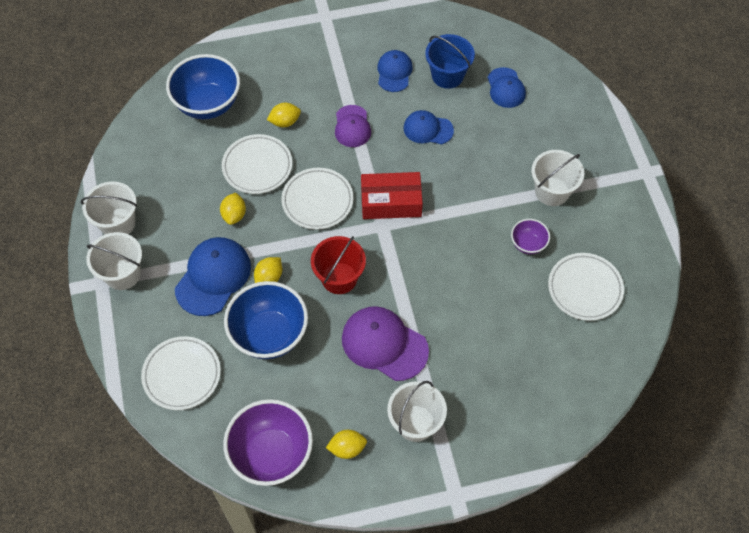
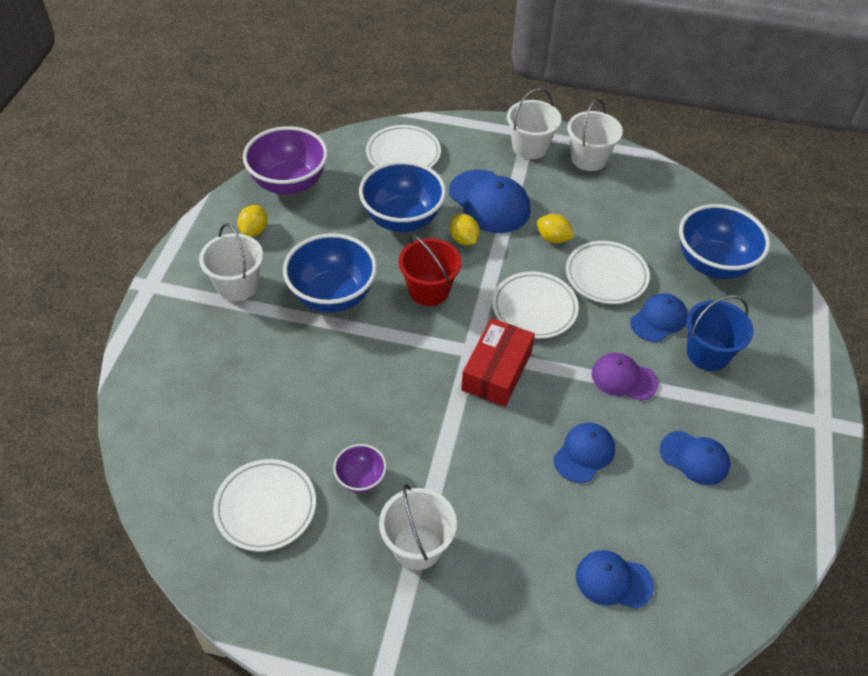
camera: 115 degrees right, 10 degrees down
yellow lemon [267,103,301,127] -> blue cap [630,293,688,342]
purple cap [342,306,429,381] -> blue bowl [283,233,377,313]
blue bucket [425,34,475,89] -> blue bucket moved to [686,295,754,371]

